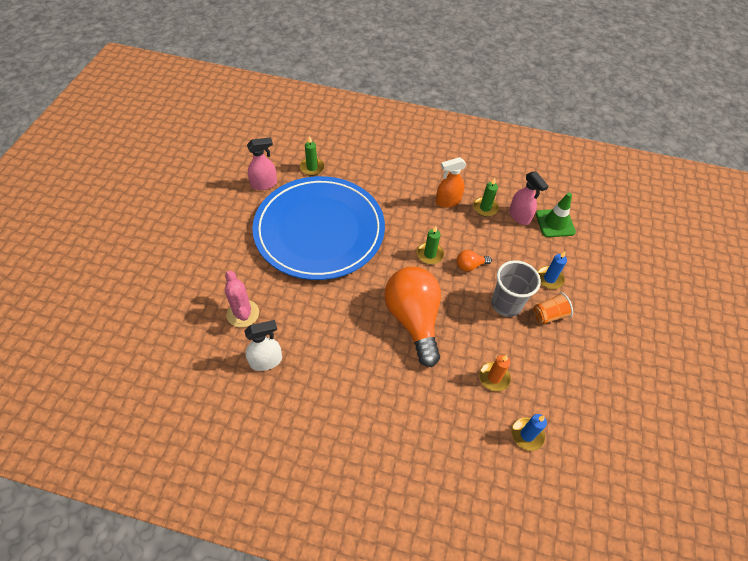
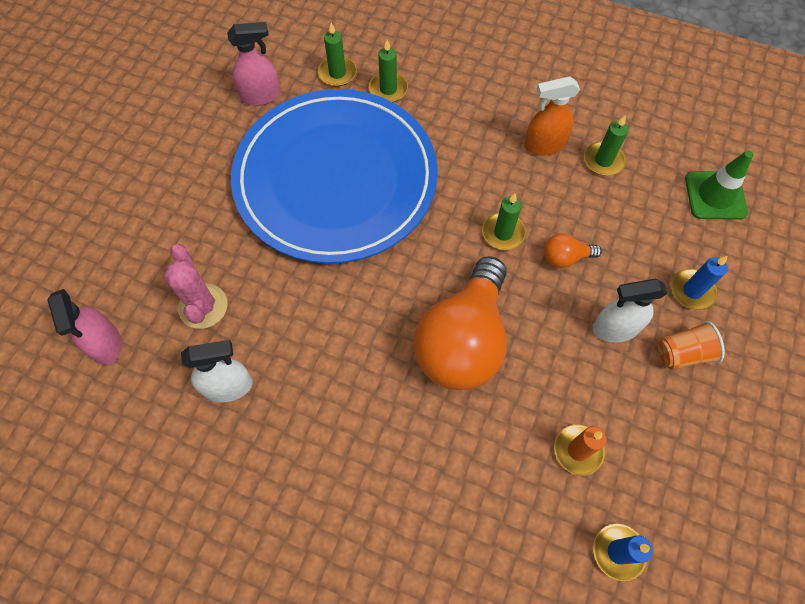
camera: 10 degrees right, 10 degrees up
orange light bulb [384,267,441,367] -> orange light bulb turned 150 degrees counterclockwise [414,256,507,390]
grey cup [491,260,541,317] -> white spray bottle [593,279,668,342]
pink spray bottle [509,171,549,225] -> pink spray bottle moved to [47,289,122,365]
none -> green candle [369,40,408,102]

